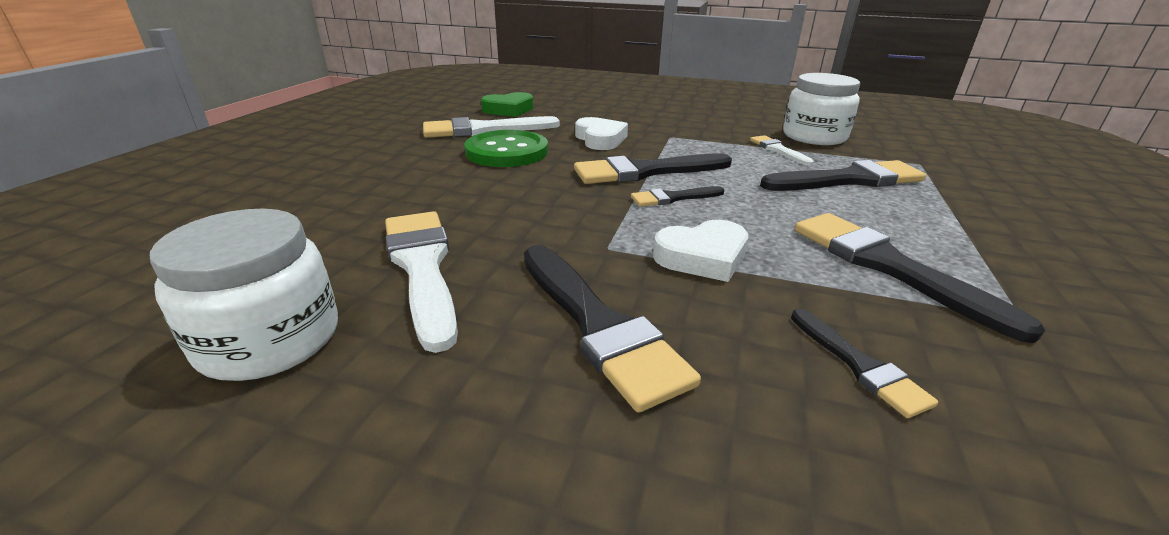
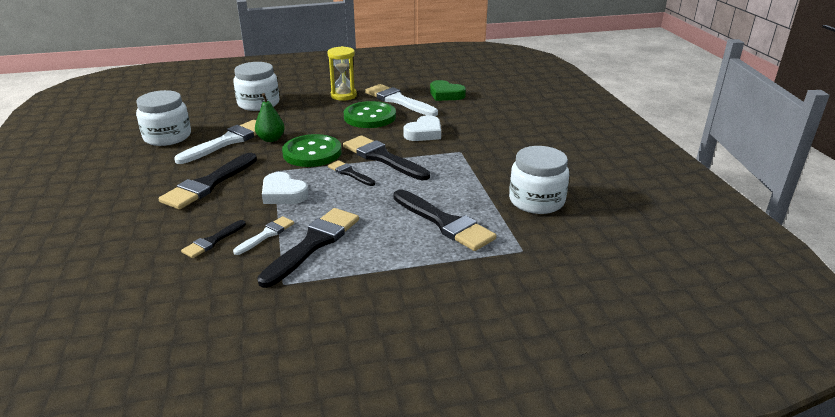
camera: 60 degrees right, 0 degrees up
white brush [750,135,814,166] -> white brush moved to [233,216,294,255]
none -> white jar [233,62,279,111]
none -> green pear [255,93,285,142]
none -> green button [282,134,342,167]
none -> yellow hourglass [327,46,357,101]

